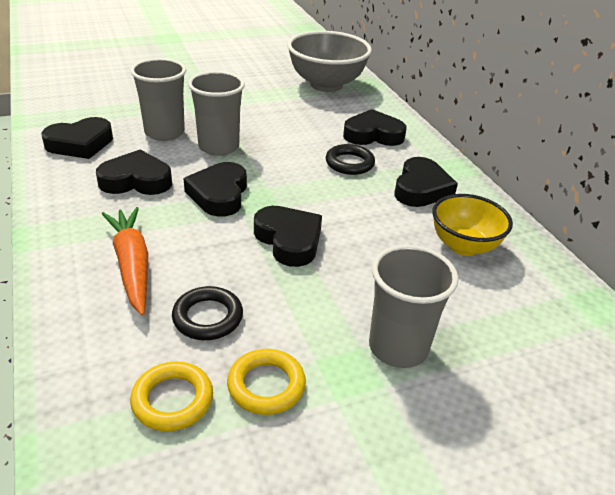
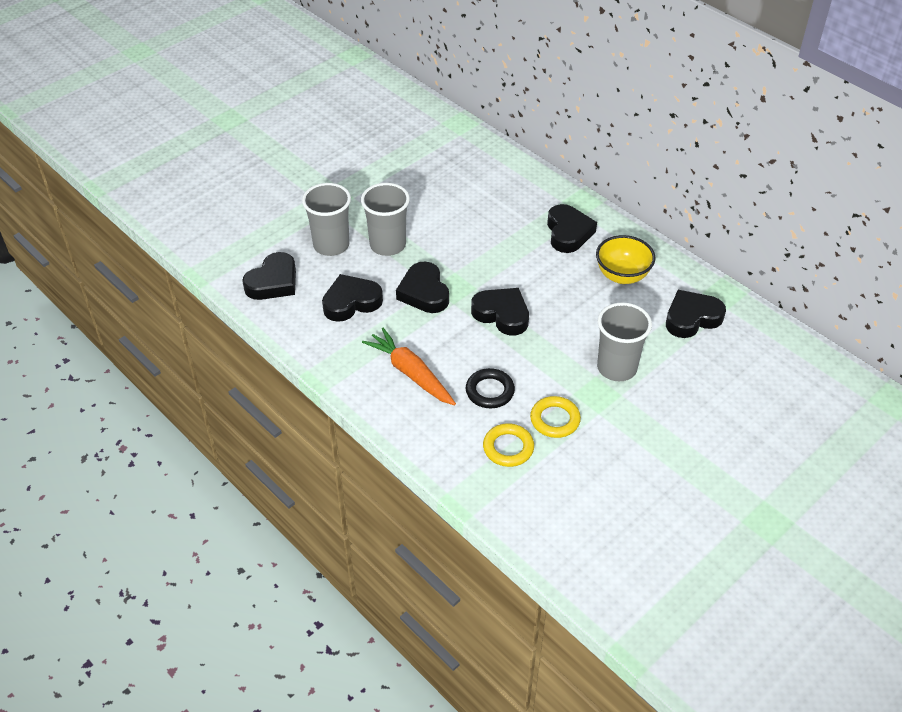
camera: 20 degrees left, 10 degrees up
grey bowl [287,31,372,92] -> none
black ring [326,144,375,175] -> none
black heart [343,109,407,146] -> black heart moved to [666,290,726,338]

